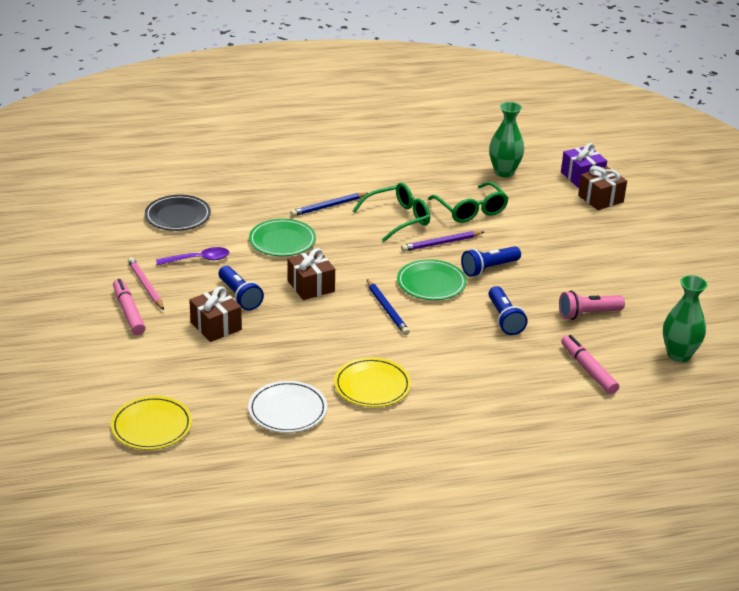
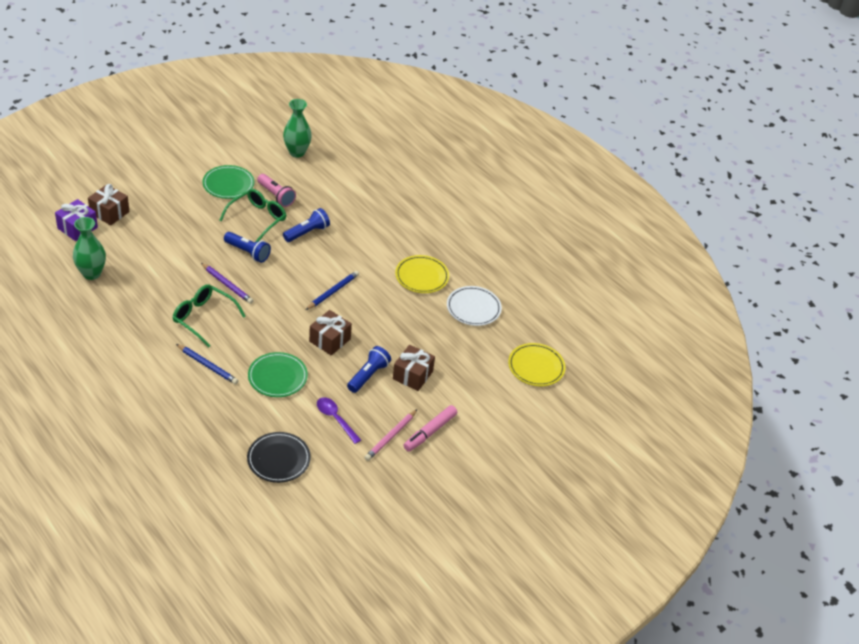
camera: 120 degrees left, 10 degrees up
green plate [397,259,467,300] -> green plate moved to [202,165,254,199]
green glasses [428,182,509,223] -> green glasses moved to [219,189,286,242]
pink marker [561,335,619,395] -> none

